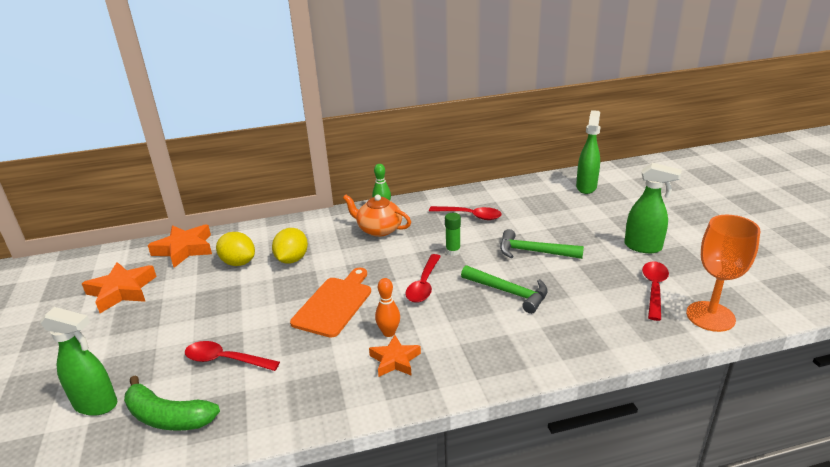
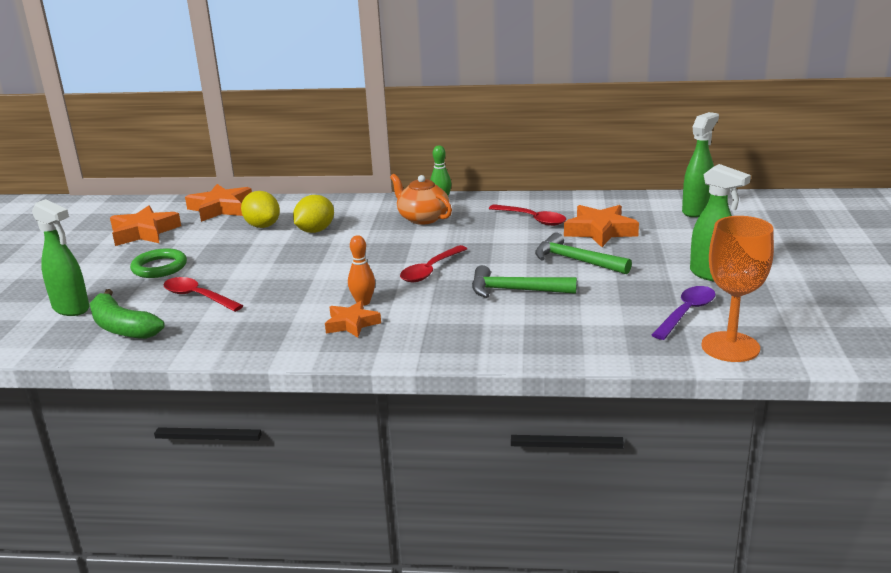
camera: 20 degrees right, 5 degrees down
orange cutting board [290,267,371,338] -> none
green glue stick [445,213,461,256] -> none
green hammer [461,265,548,314] -> green hammer turned 135 degrees clockwise [472,265,577,298]
red spoon [642,262,669,321] -> purple spoon [652,286,716,340]
none -> green ring [130,248,187,278]
none -> orange star [564,205,639,247]

